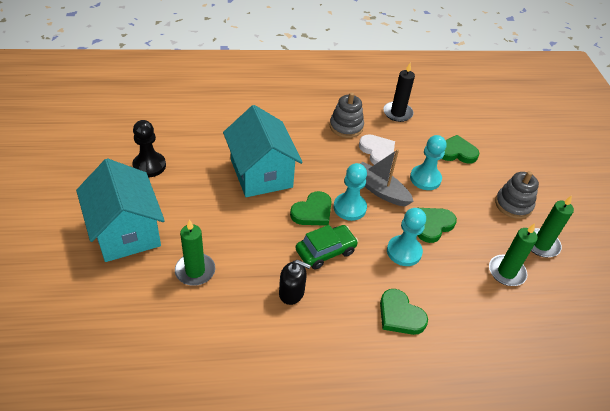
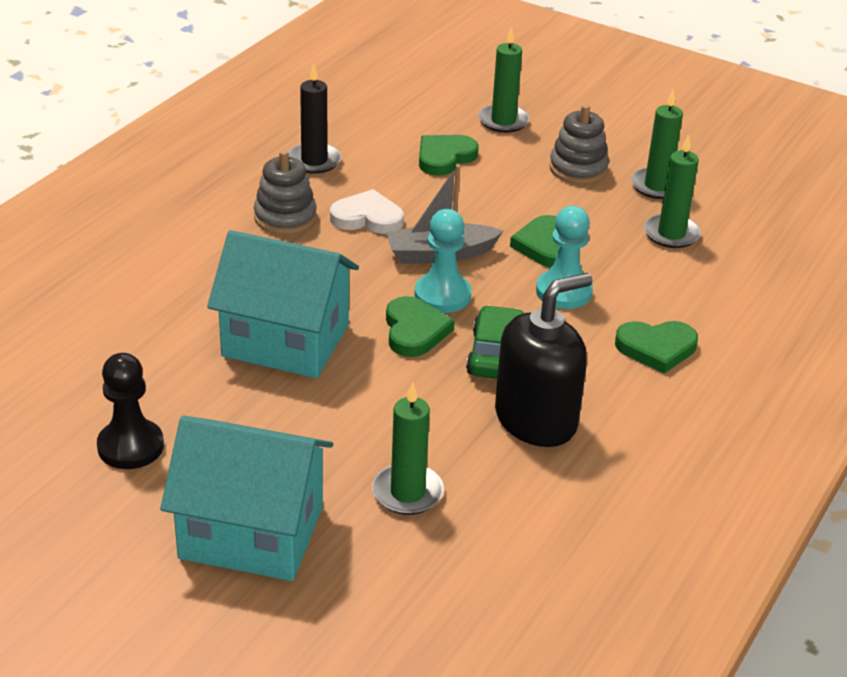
camera: 50 degrees left, 10 degrees down
black soap dispenser [279,260,311,305] -> black soap dispenser [495,273,593,447], size x1.81
turquoise pawn [410,135,446,190] -> none
none -> green candle [478,27,530,133]

